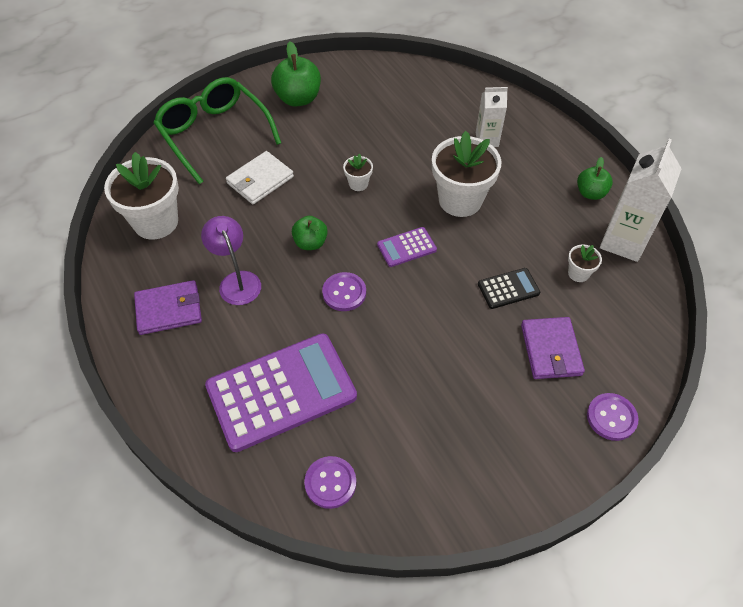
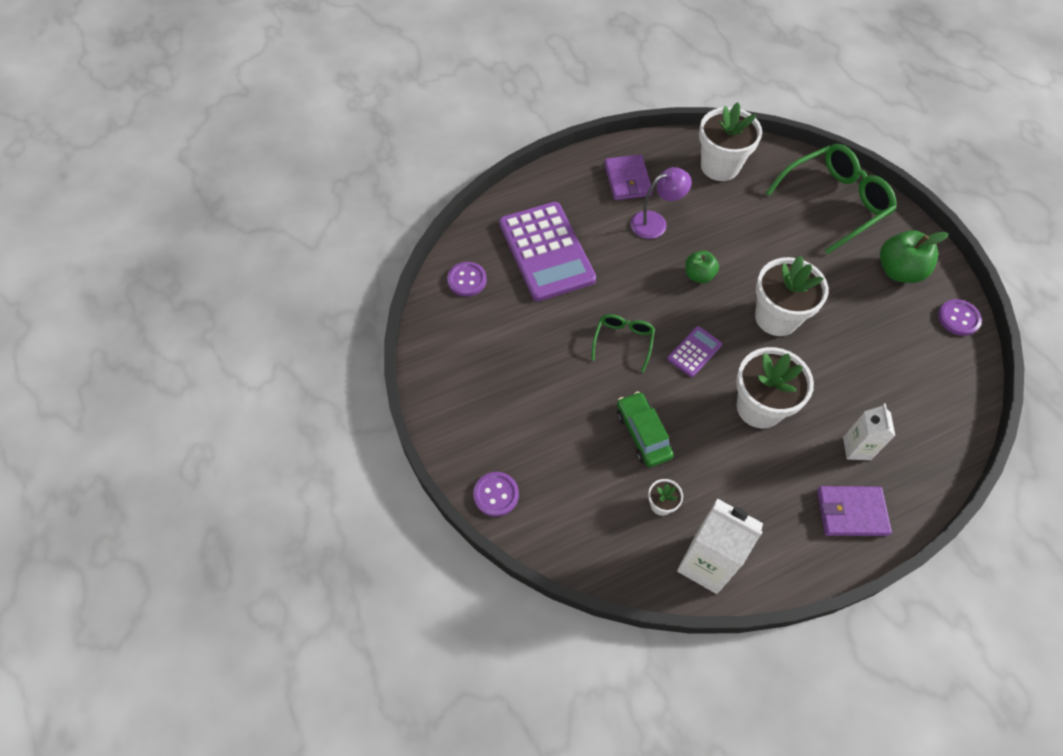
camera: 95 degrees right, 5 degrees up
white wallet [226,151,294,204] -> none
purple button [322,272,366,311] -> purple button moved to [938,299,982,336]
white flower pot [343,153,373,191] -> white flower pot [755,255,829,336], size x2.21
purple calculator [377,227,437,267] -> purple calculator turned 60 degrees clockwise [667,326,722,377]
black calculator [478,268,540,309] -> green car [617,391,674,467]
purple wallet [521,317,585,379] -> purple wallet moved to [817,486,892,536]
green apple [577,157,613,200] -> none
none -> green glasses [591,314,655,372]

